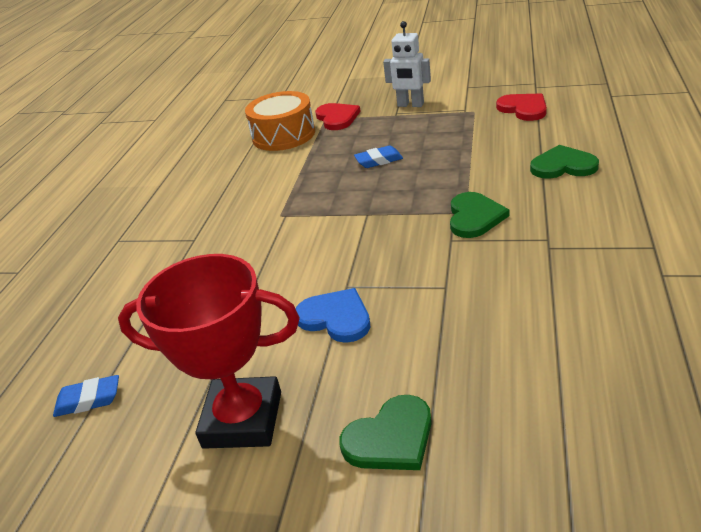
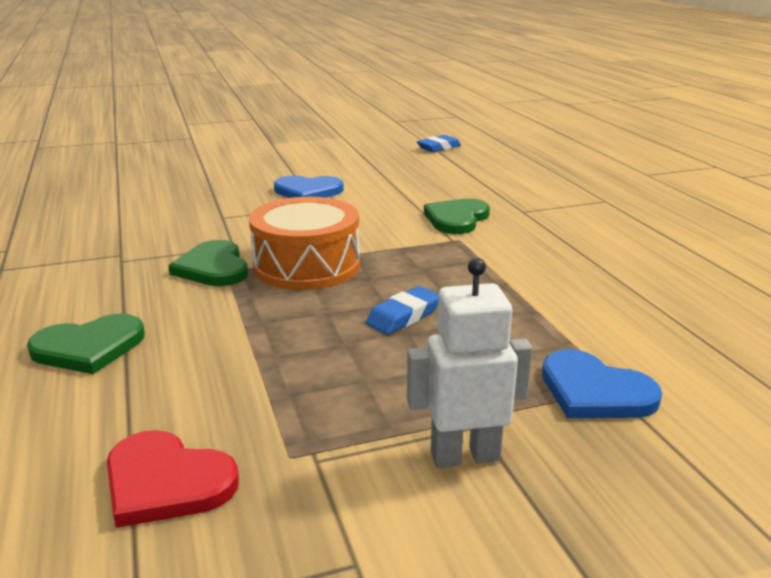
camera: 145 degrees right, 10 degrees down
red trophy [118,254,300,449] -> none
orange drum [245,91,315,151] -> orange drum moved to [249,197,360,290]
red heart [315,103,361,130] -> blue heart [542,349,662,418]
green heart [339,395,431,470] -> green heart moved to [424,198,490,234]

